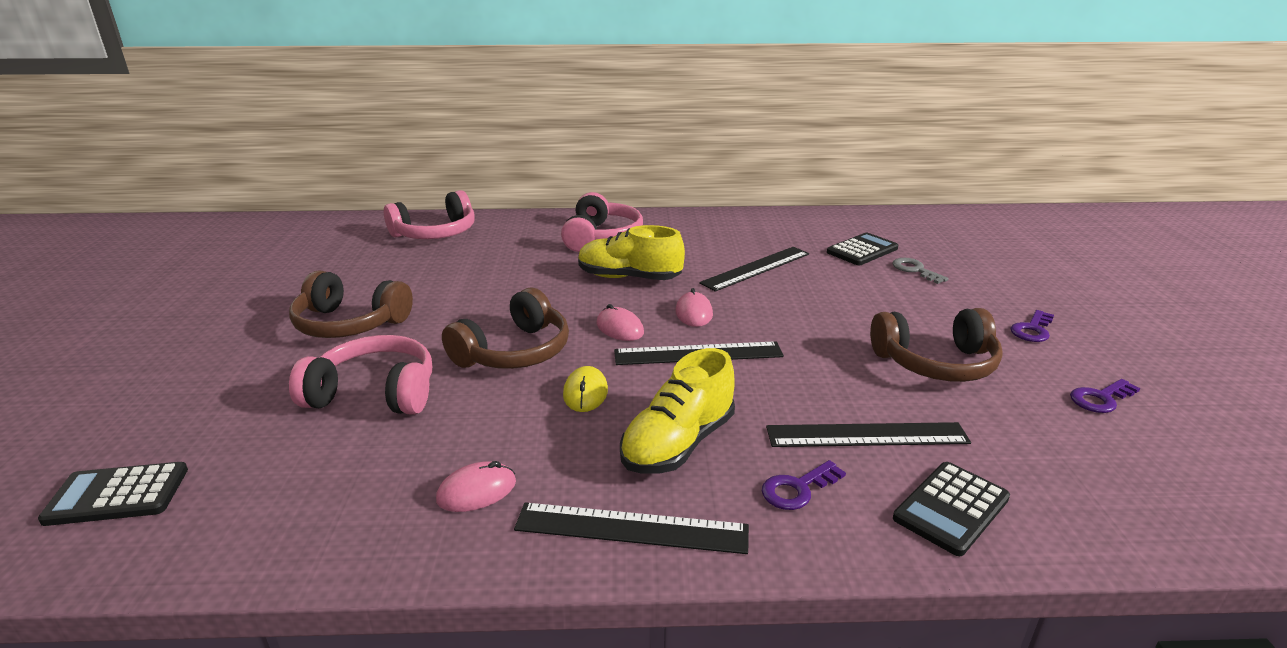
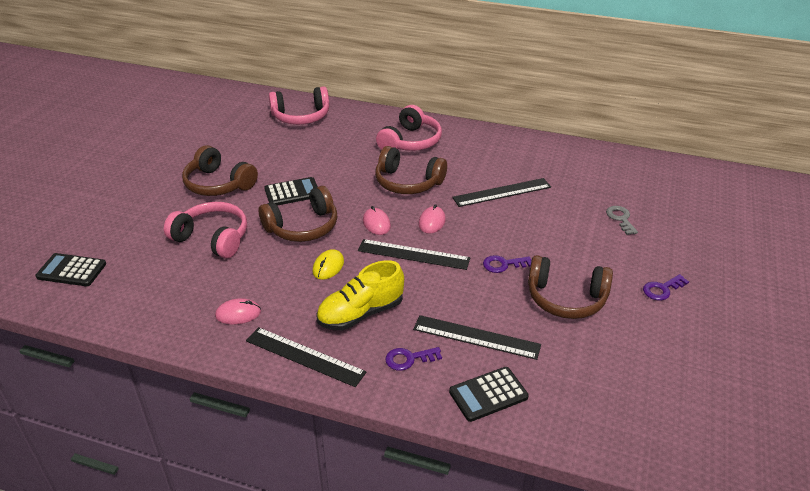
camera: 20 degrees right, 10 degrees up
yellow shoe [578,225,685,280] -> brown headphones [375,146,447,194]
black calculator [827,233,898,265] -> black calculator moved to [264,177,318,205]
purple key [1070,379,1141,413] -> purple key moved to [483,255,531,273]

